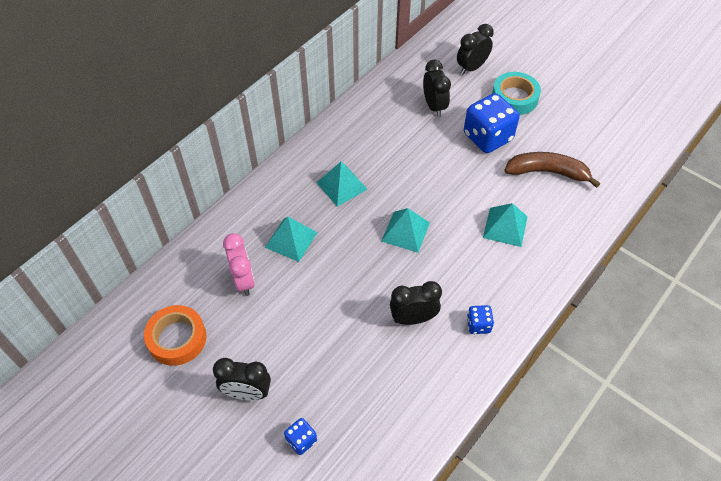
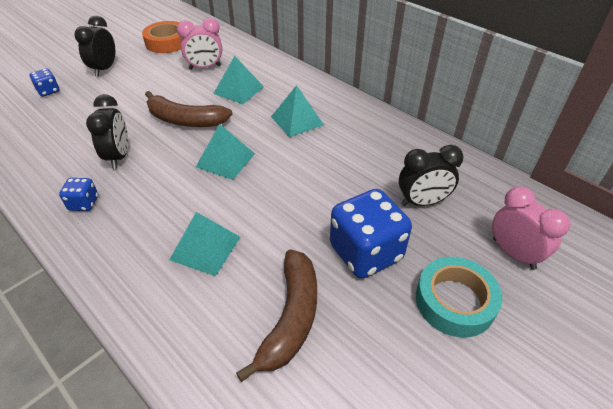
camera: 95 degrees right, 10 degrees down
black clock [457,24,494,75] -> pink clock [492,186,570,270]
none -> brown banana [145,91,232,127]

